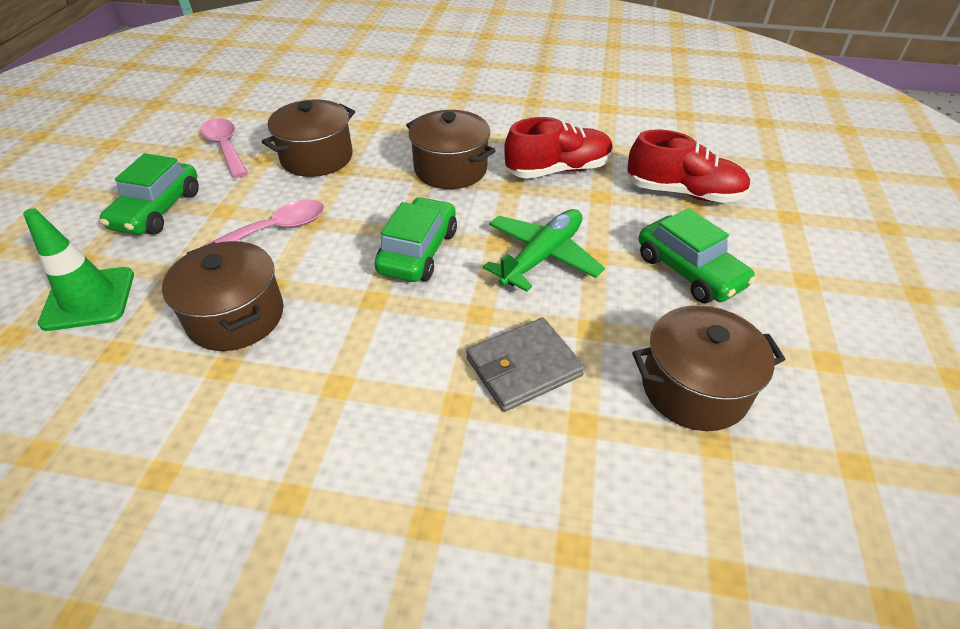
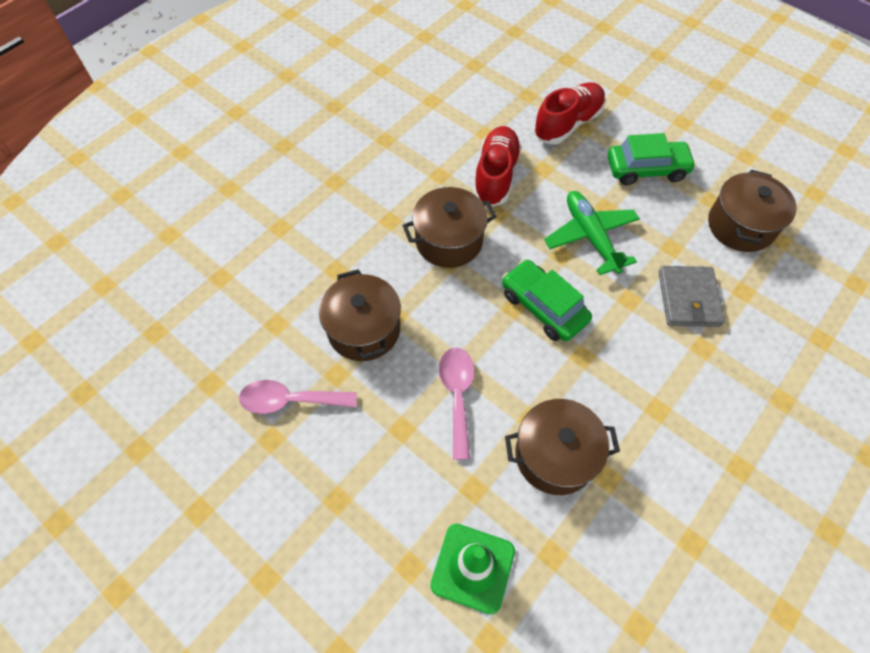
camera: 60 degrees left, 15 degrees up
green car [100,153,199,235] -> none

